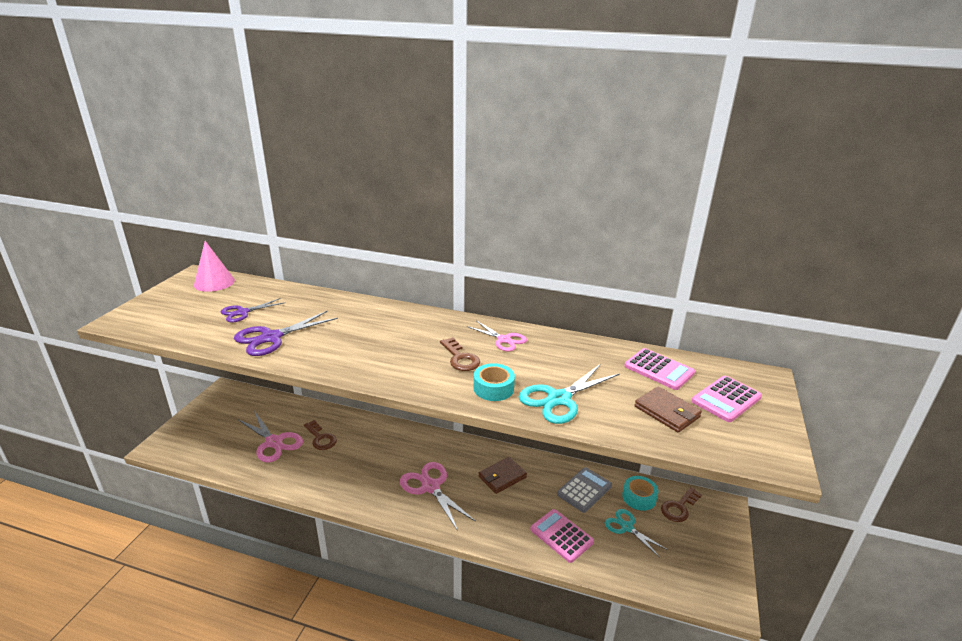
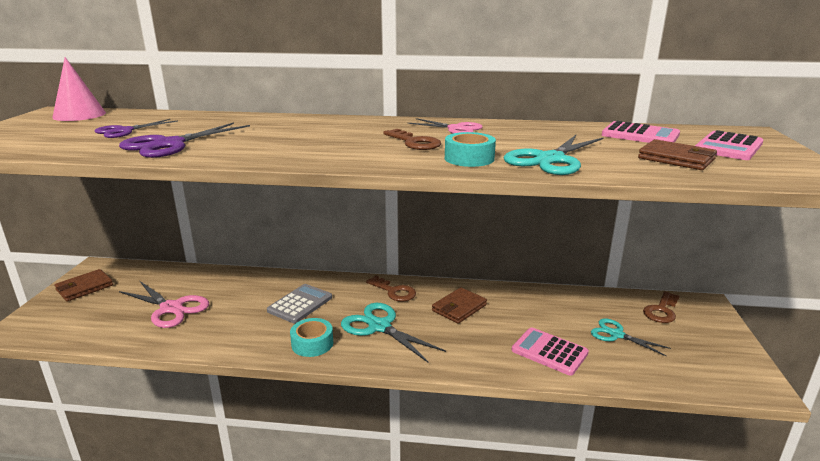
camera: 10 degrees left, 5 degrees down
brown key [304,420,337,450] -> brown key moved to [366,276,416,302]
pink scissors [400,462,476,531] -> turquoise scissors [341,303,446,362]
grey calculator [557,467,612,513] -> grey calculator moved to [267,284,332,323]
turquoise tape [622,476,658,511] -> turquoise tape moved to [290,318,333,357]
none -> brown wallet [55,269,113,301]

